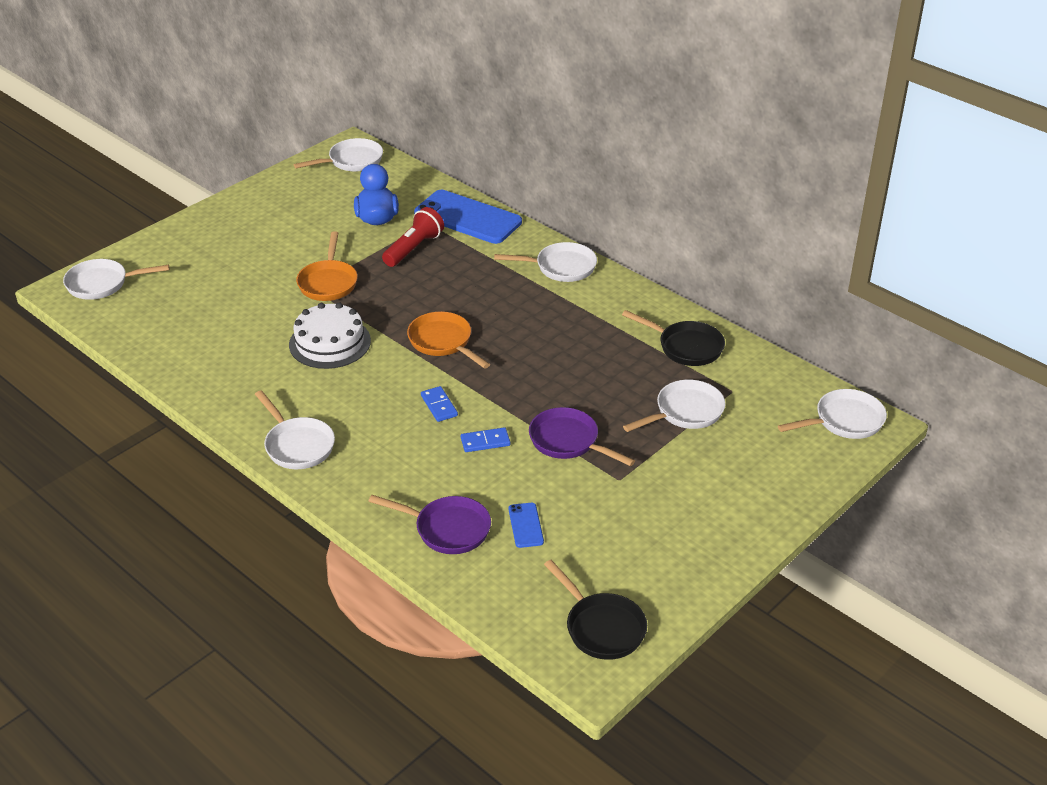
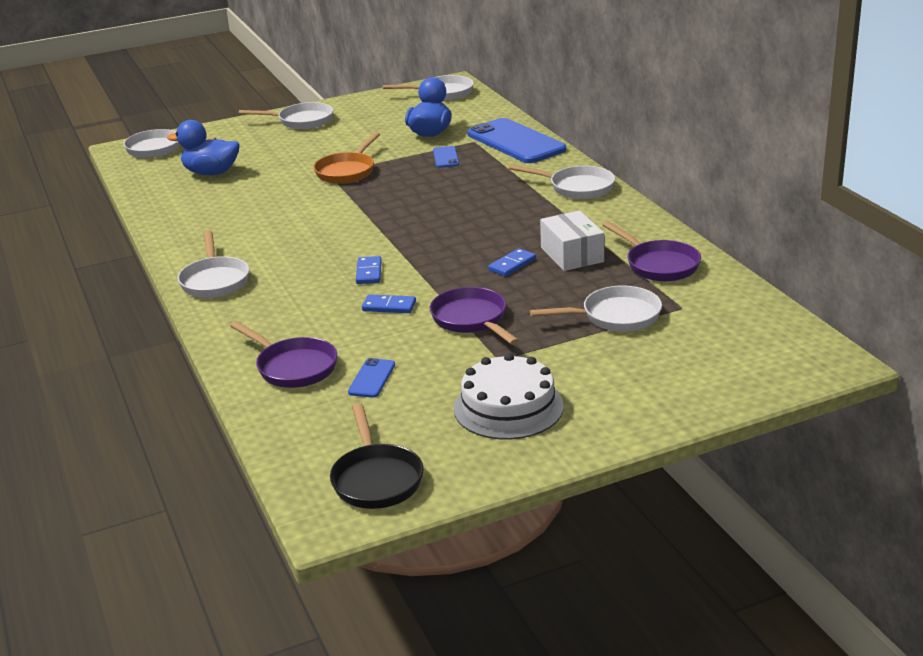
camera: 25 degrees right, 10 degrees down
white cake [289,302,371,369] -> white cake moved to [454,353,564,440]
red flashlight [382,207,444,267] -> blue phone [433,146,459,168]
orange pan [407,312,490,369] -> none
black pan [622,310,725,366] -> purple pan [603,221,701,282]
white pan [778,389,887,439] -> white pan moved to [239,102,333,129]
none -> blue duck [167,120,240,175]
none -> blue domino [488,248,536,277]
none -> white box [540,211,604,271]

